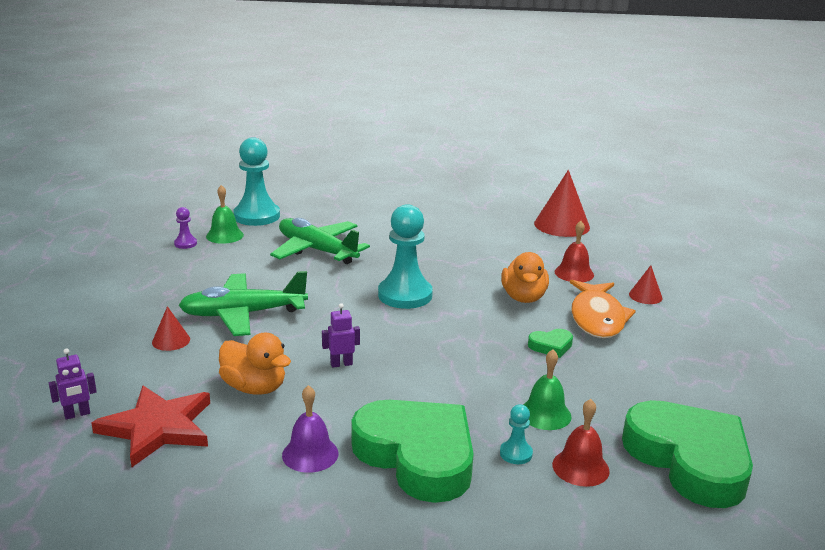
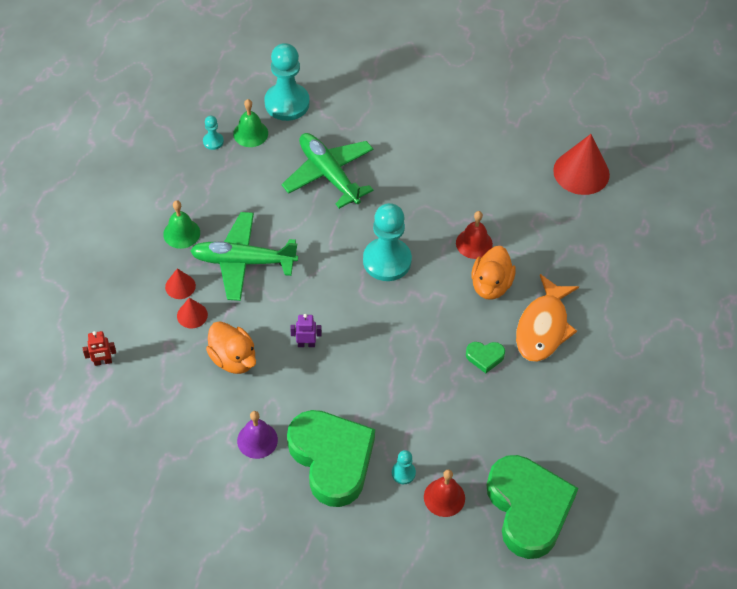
camera: 15 degrees right, 30 degrees up
purple robot [49,348,97,420] -> red robot [83,331,116,366]
red star [91,385,210,467] -> none
purple pawn [174,207,197,249] -> turquoise pawn [203,116,224,150]
green bell [523,349,572,430] -> green bell moved to [163,200,200,249]
red bell [555,221,594,282] -> red bell moved to [456,211,493,259]
red cone [629,265,663,304] -> red cone moved to [177,298,208,328]

